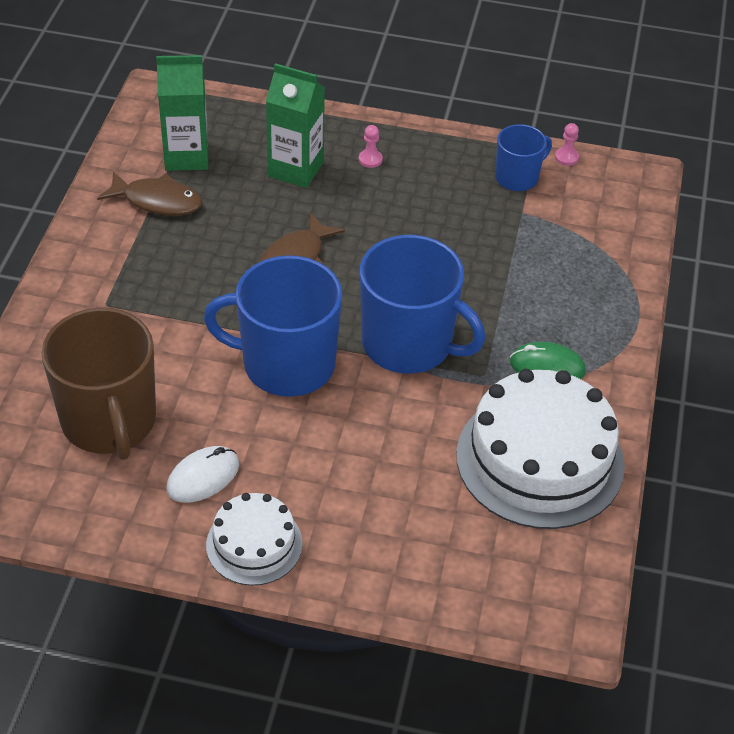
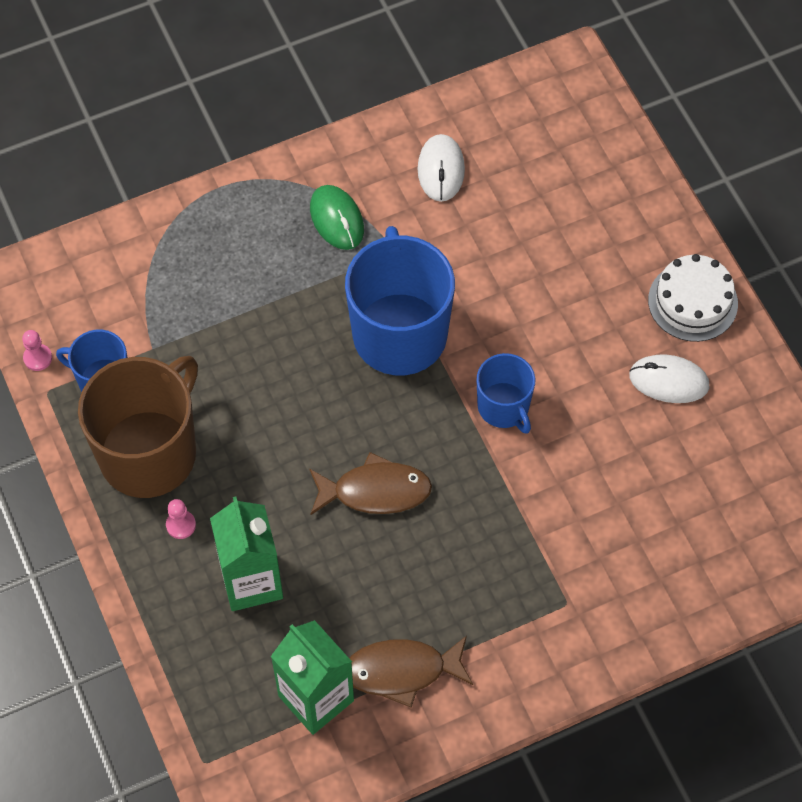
camera: 125 degrees left, 15 degrees up
brown mug [41,308,156,460] -> brown mug moved to [78,356,198,498]
brown fish [97,171,202,216] -> brown fish turned 75 degrees counterclockwise [349,636,473,708]
blue mug [204,255,342,397] -> blue mug [477,353,535,434], size x0.54
white cake [456,369,625,529] -> white mouse [418,134,465,202]

